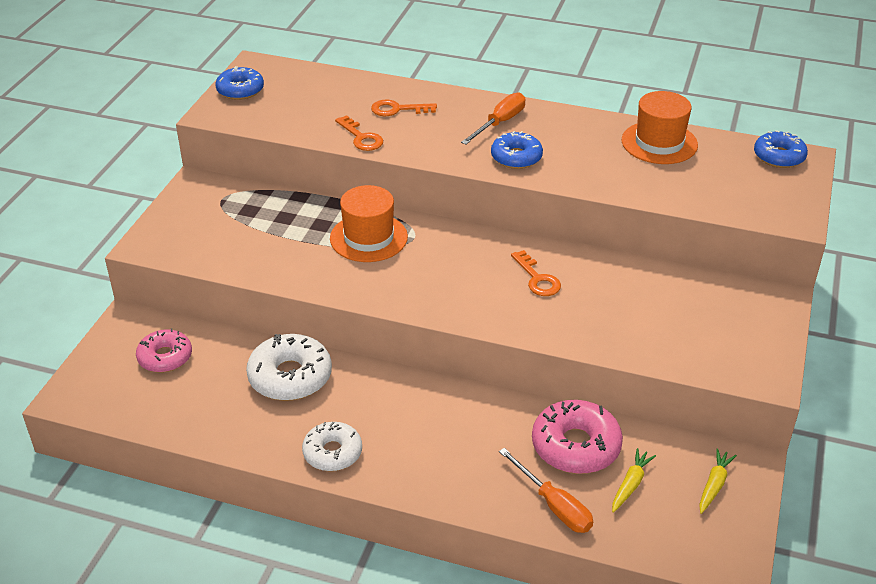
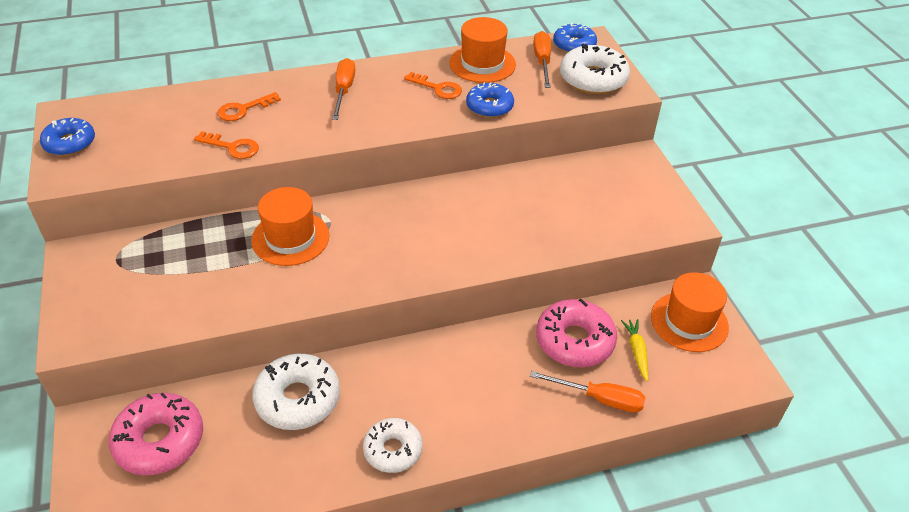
camera: 35 degrees left, 5 degrees up
pink donut [136,329,192,373] -> pink donut [109,392,203,475], size x1.51
blue donut [491,131,543,169] -> blue donut moved to [466,82,514,118]
orange key [511,250,561,296] -> orange key moved to [404,72,462,99]
yellow carrot [699,448,737,514] -> orange hat [651,272,729,352]
none -> orange screwdriver [533,31,551,88]
none -> white donut [560,44,630,94]

